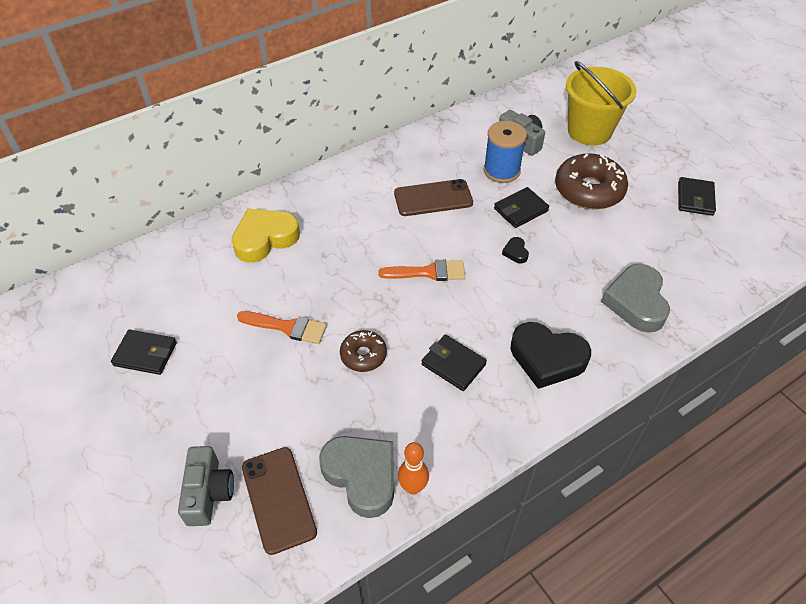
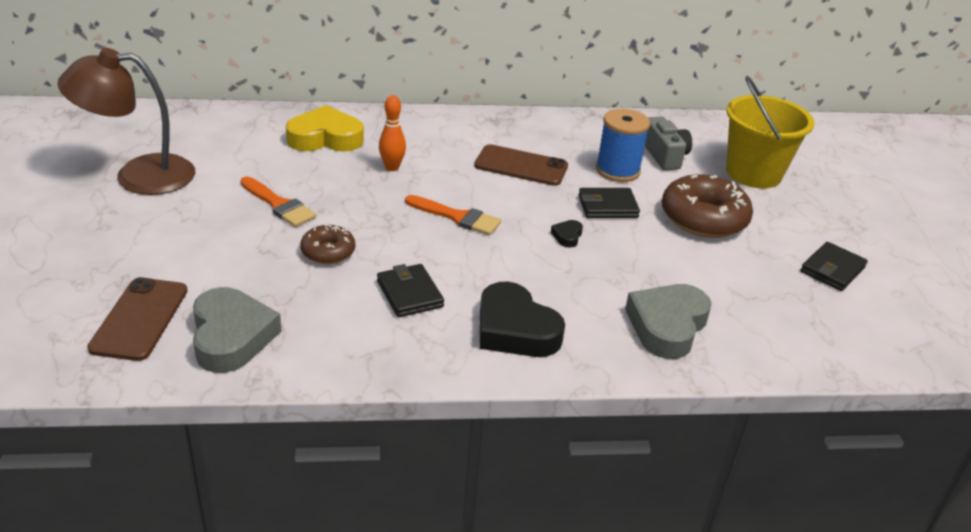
camera: 25 degrees right, 15 degrees down
black wallet [111,330,177,375] -> brown lamp [57,48,195,195]
grey camera [178,446,234,526] -> none
orange bowling pin [398,442,429,494] -> orange bowling pin moved to [379,95,406,171]

